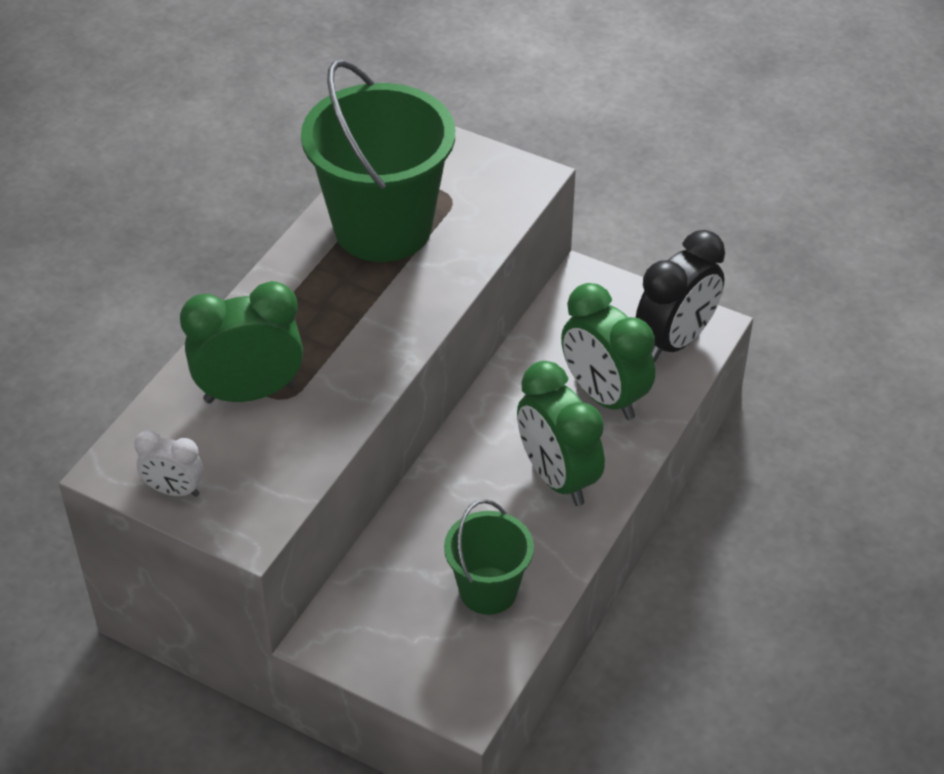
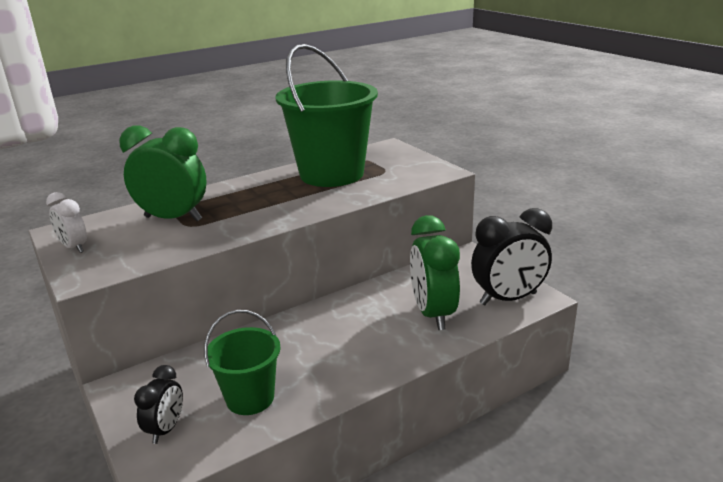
camera: 30 degrees right, 20 degrees down
green clock [517,361,605,506] -> none
none -> black clock [134,365,183,444]

